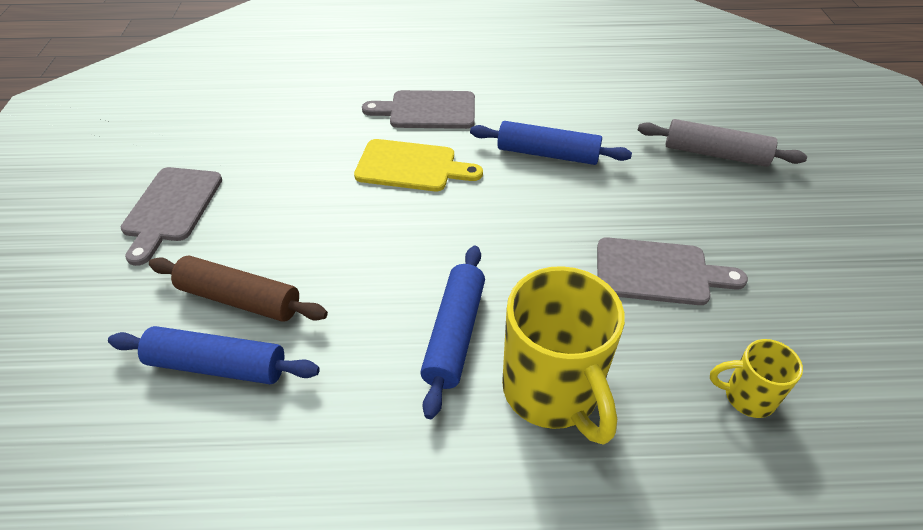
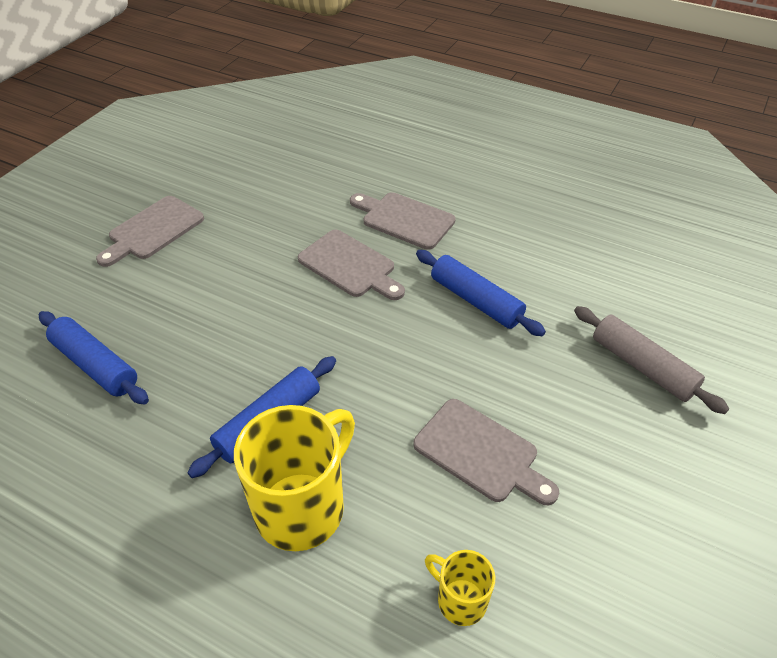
camera: 30 degrees right, 0 degrees up
brown rolling pin [149,256,328,322] -> none
yellow cutting board [354,139,483,191] -> grey cutting board [298,230,405,300]
yellow mug [502,266,625,445] -> yellow mug turned 150 degrees counterclockwise [234,405,355,551]

